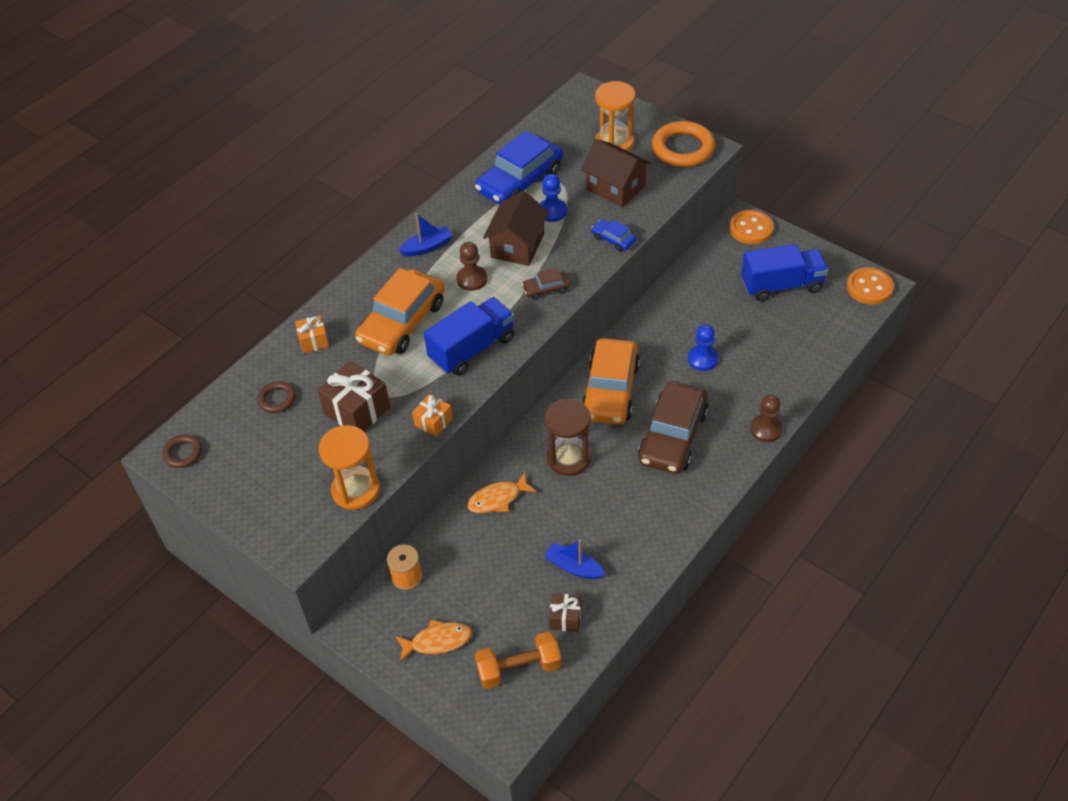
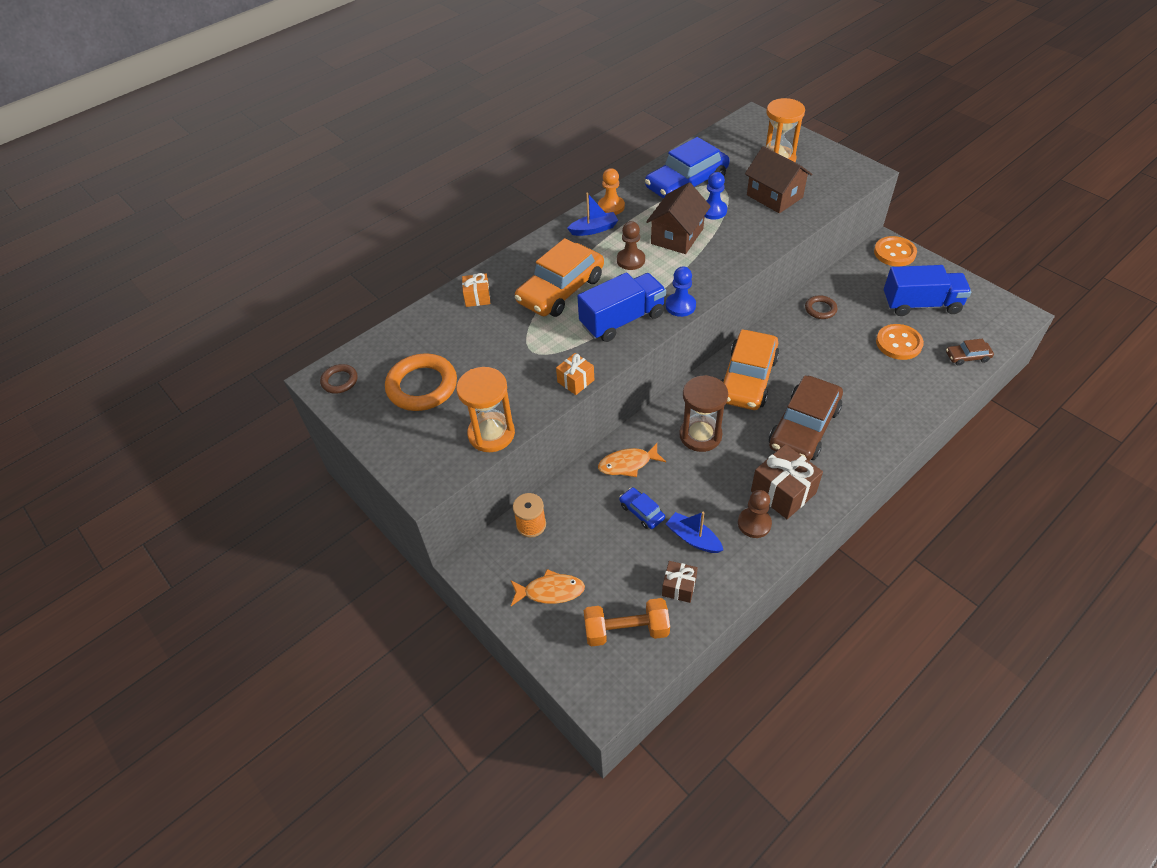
camera: 10 degrees right, 0 degrees up
brown ring [257,381,296,413] -> brown ring moved to [805,295,837,319]
brown gift [318,361,390,431] -> brown gift moved to [751,444,823,519]
brown car [522,268,570,300] -> brown car moved to [946,339,994,366]
blue car [591,219,636,251] -> blue car moved to [619,488,665,529]
orange ring [652,121,715,167] -> orange ring moved to [385,353,457,411]
blue pawn [688,324,718,371] -> blue pawn moved to [666,266,696,317]
brown pawn [750,395,783,442] -> brown pawn moved to [738,490,772,538]
orange button [847,267,894,305] -> orange button moved to [876,324,924,360]
none -> orange pawn [598,168,625,215]

